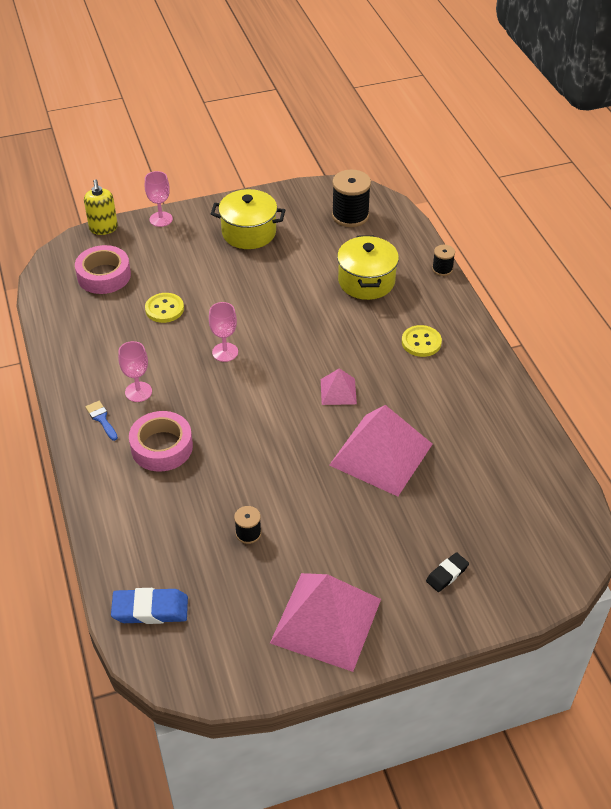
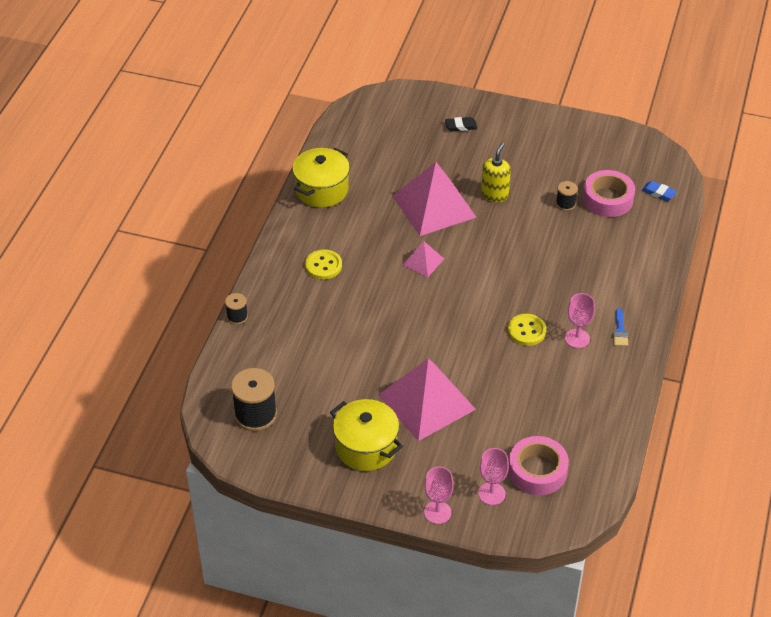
camera: 145 degrees left, 0 degrees up
yellow soap dispenser [84,179,118,235] -> yellow soap dispenser moved to [481,143,511,202]
blue eraser [111,588,188,624] -> blue eraser [642,181,677,201], size x0.61
pink tape [129,411,193,471] -> pink tape moved to [583,170,635,217]
yellow button [145,293,184,323] -> yellow button moved to [508,314,547,346]
pink goblet [209,302,238,362] -> pink goblet moved to [478,448,509,505]
pink pyramid [270,573,381,672] -> pink pyramid moved to [379,358,476,441]
yellow pot [337,235,399,300] -> yellow pot moved to [292,148,350,208]

